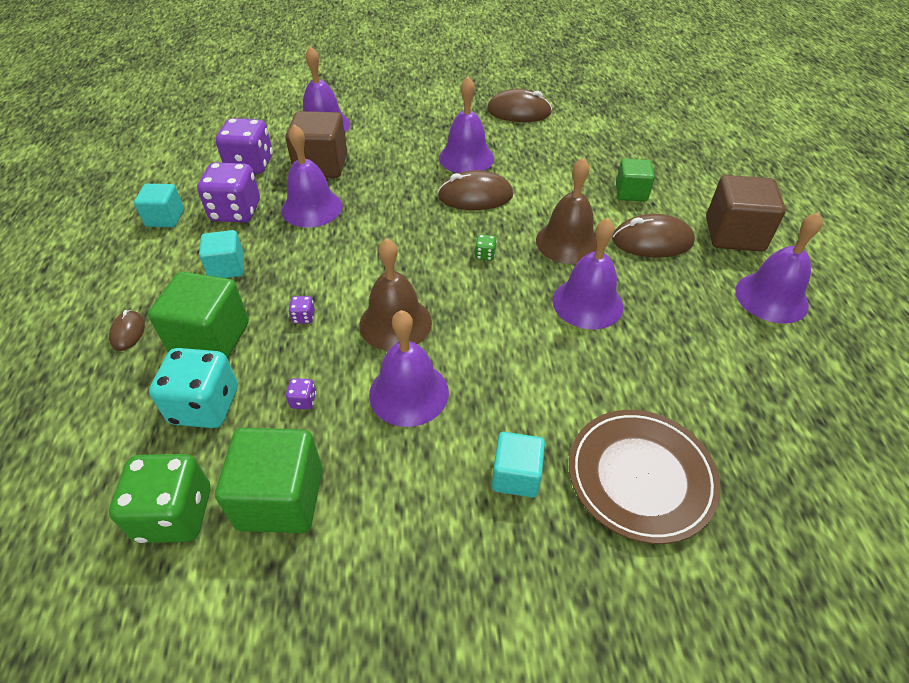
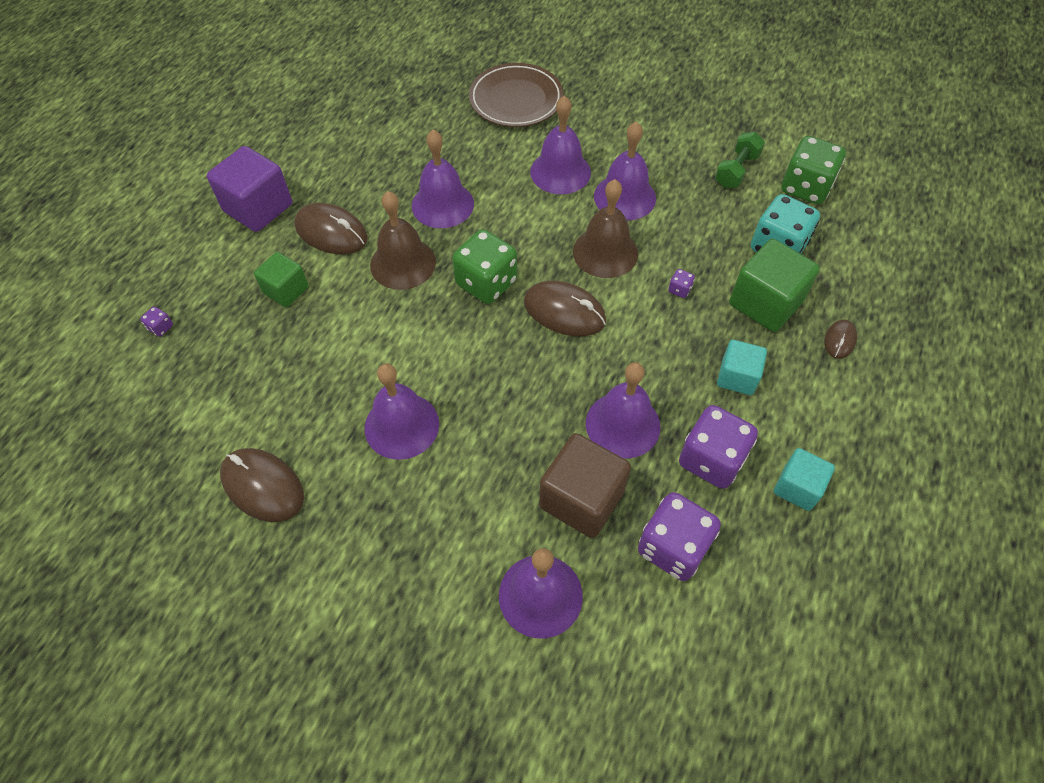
camera: 150 degrees left, 10 degrees up
green cube [215,428,323,533] -> green dumbbell [715,132,765,188]
purple dice [286,378,316,409] -> purple dice moved to [140,307,173,337]
brown mouse [437,170,513,210] -> brown mouse moved to [524,281,606,336]
green dice [475,234,497,261] -> green dice [452,229,517,304], size x2.47
turquoise cube [492,432,545,498] -> none
brown cube [706,175,786,252] -> purple cube [207,146,292,232]
purple bell [735,212,823,324] -> purple bell moved to [530,95,591,194]

